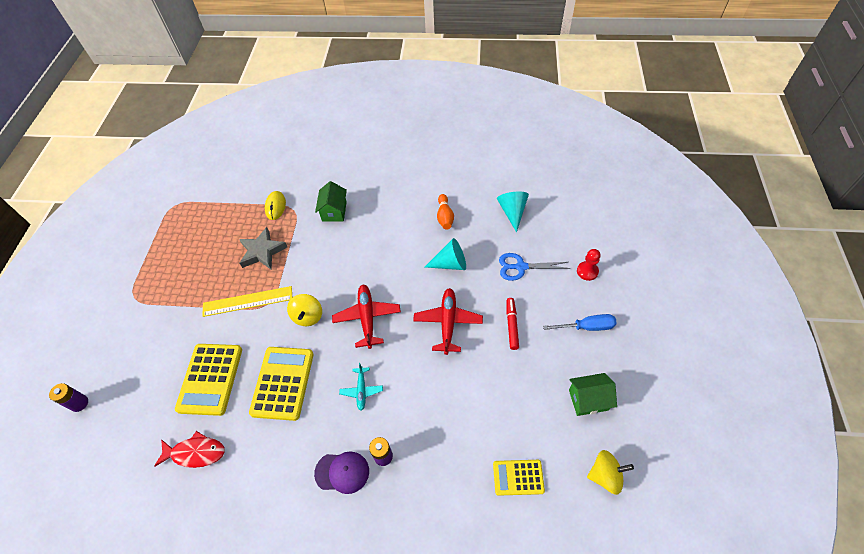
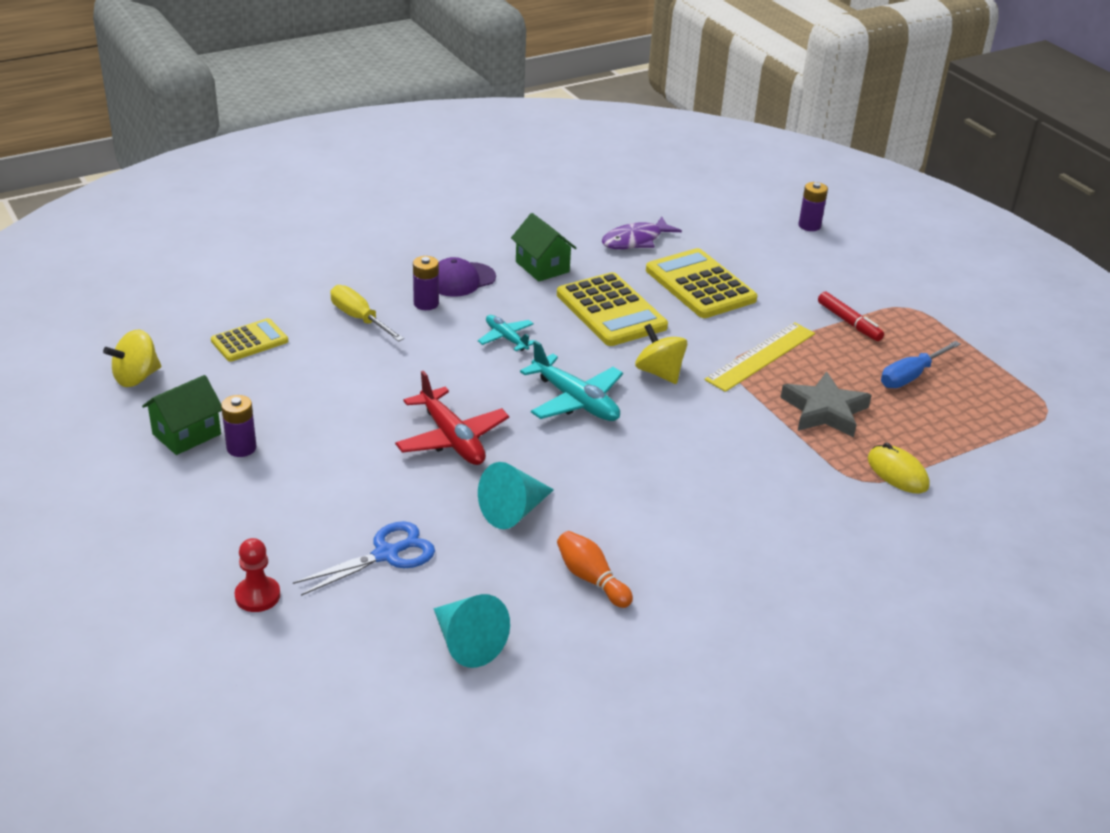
camera: 140 degrees right, 20 degrees down
red fish [154,431,225,468] -> purple fish [602,216,682,249]
green house [315,181,347,222] -> green house moved to [511,213,576,282]
red plane [332,285,401,349] -> turquoise plane [520,340,623,421]
red marker [507,298,519,350] -> red marker moved to [818,292,884,341]
blue screwdriver [543,314,617,331] -> blue screwdriver moved to [881,341,961,388]
none -> purple battery [221,395,256,457]
none -> yellow screwdriver [330,285,404,342]

